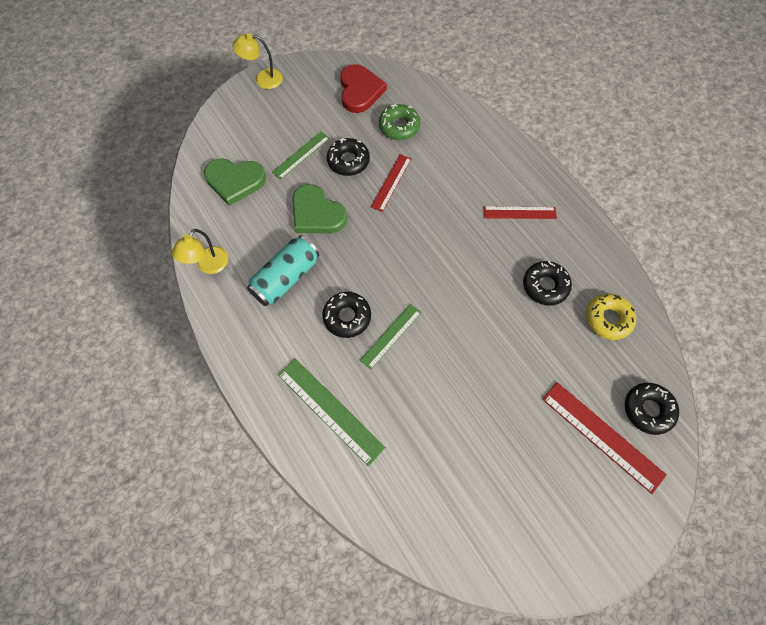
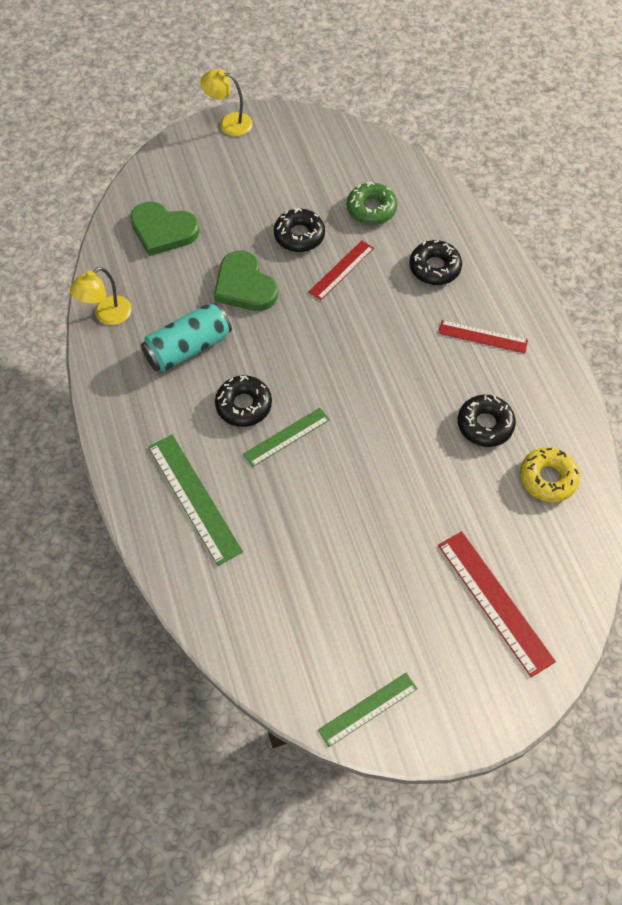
camera: 15 degrees right, 5 degrees down
green ruler [272,132,330,180] -> green ruler moved to [318,673,417,747]
red heart [340,64,387,113] -> none
black donut [625,383,679,435] -> black donut moved to [409,240,462,285]

